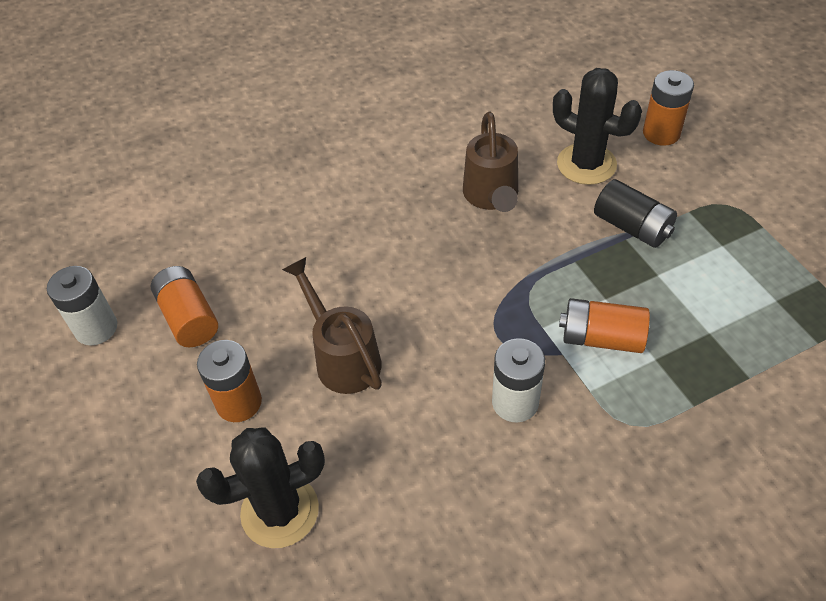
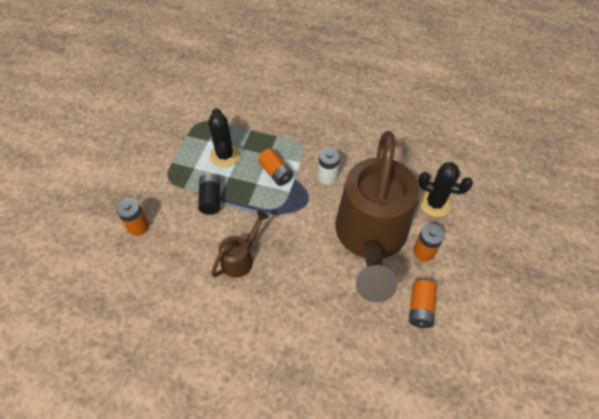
camera: 140 degrees left, 5 degrees up
white battery [47,266,117,346] -> none
brown watering can [282,257,382,394] -> brown watering can [335,131,419,303], size x2.39
black cactus [553,68,642,185] -> black cactus moved to [208,108,240,167]

